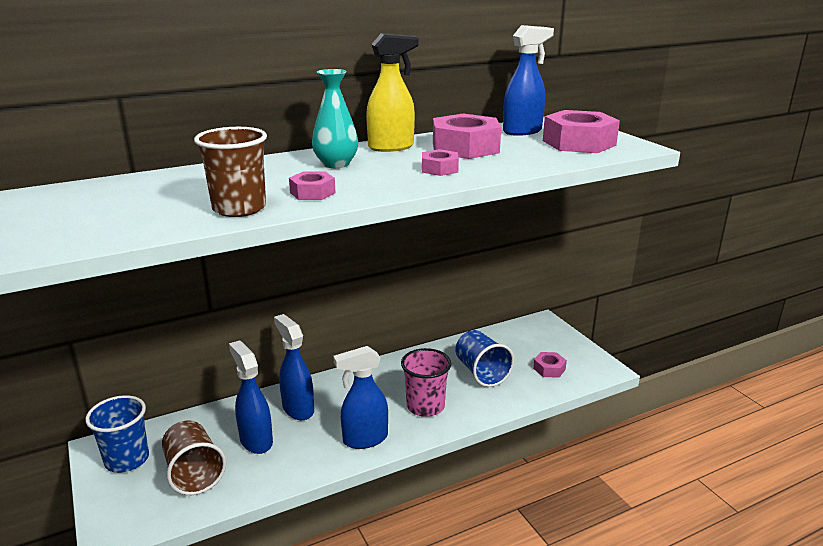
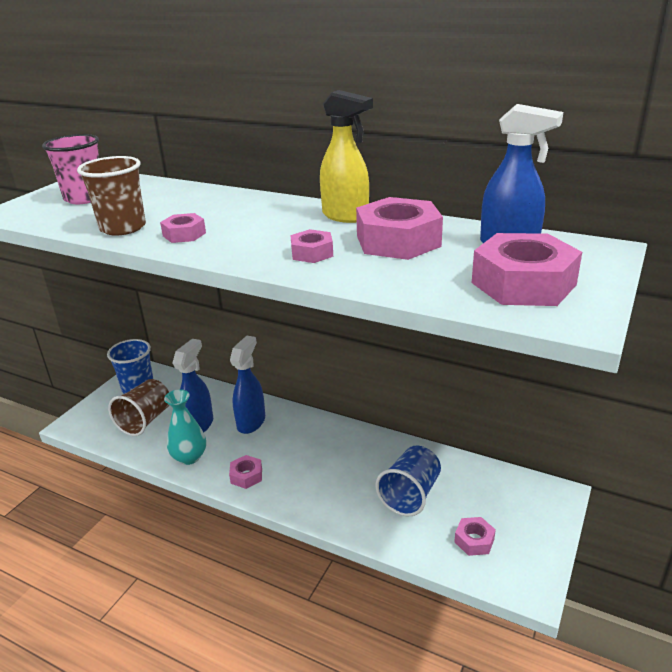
camera: 55 degrees right, 5 degrees up
turquoise vase [312,69,358,168] -> turquoise vase moved to [164,389,206,465]
blue spray bottle [333,346,388,449] -> pink nut [229,455,262,489]
pink cup [401,348,451,417] -> pink cup moved to [42,134,99,204]

